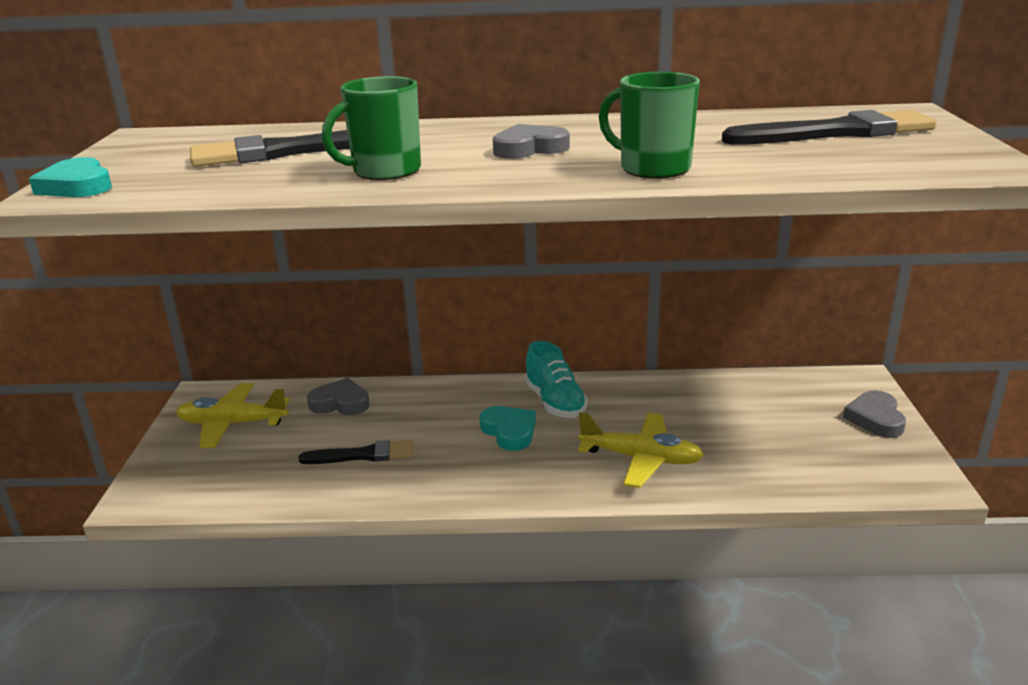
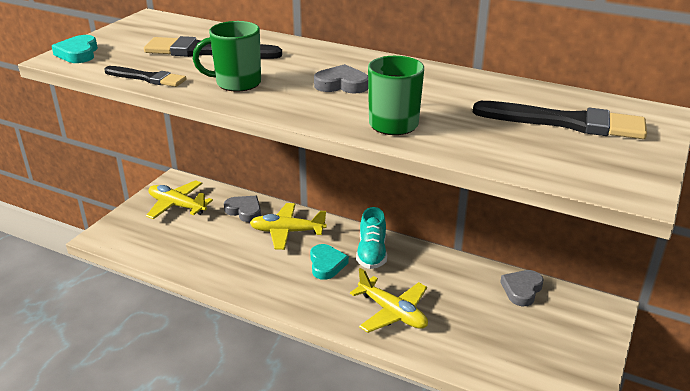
camera: 25 degrees right, 5 degrees up
black brush [299,440,413,464] -> black brush moved to [104,66,186,87]
grey heart [843,390,906,438] -> grey heart moved to [500,270,544,306]
none -> yellow plane [250,203,327,250]

